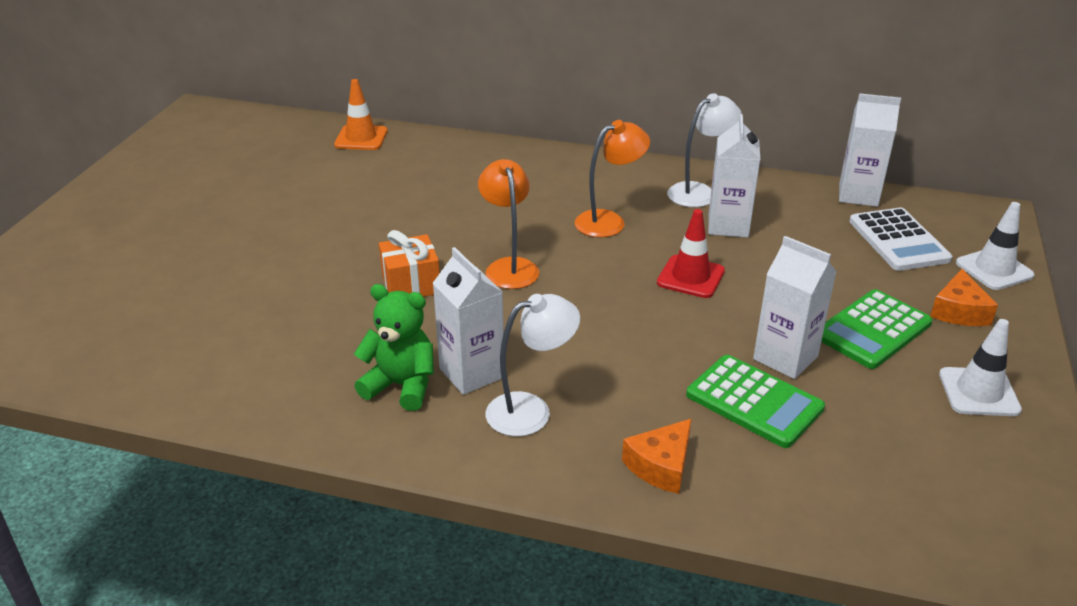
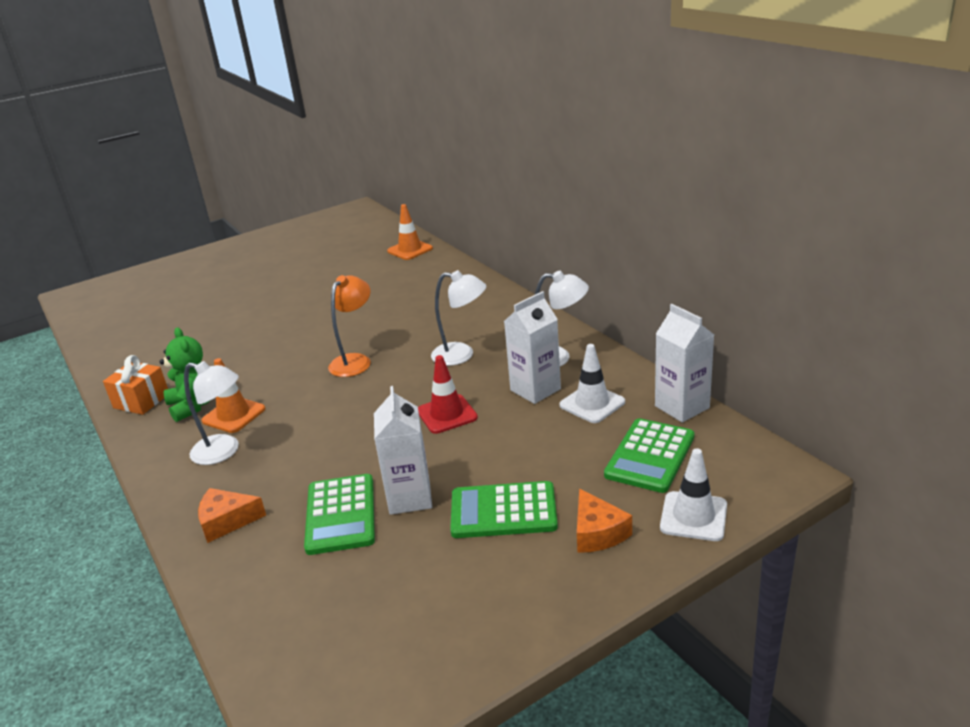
camera: 45 degrees right, 5 degrees down
orange gift [379,230,440,297] -> orange gift moved to [103,355,168,415]
white carton [433,247,504,395] -> orange traffic cone [202,358,265,433]
orange lamp [575,120,650,238] -> white lamp [431,270,486,366]
white calculator [849,207,952,271] -> green calculator [604,418,695,493]
orange cheese [930,269,998,326] -> orange cheese turned 75 degrees counterclockwise [577,488,632,553]
white traffic cone [939,319,1022,416] -> white traffic cone moved to [559,344,625,423]

